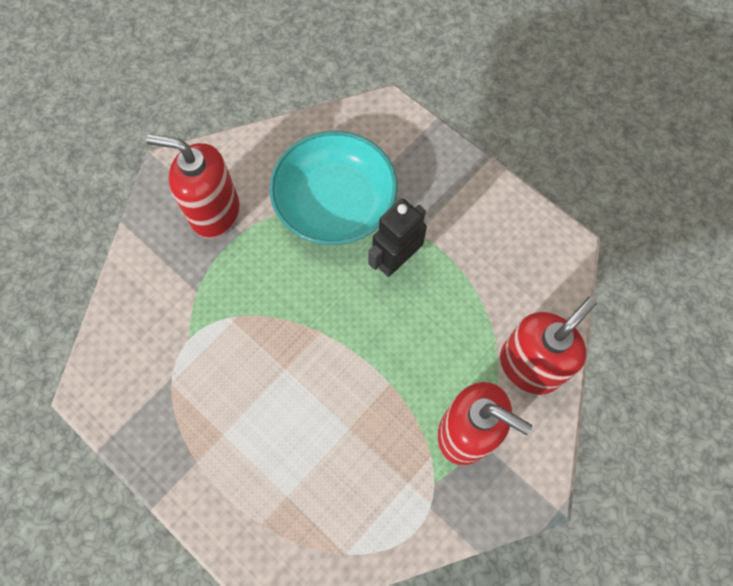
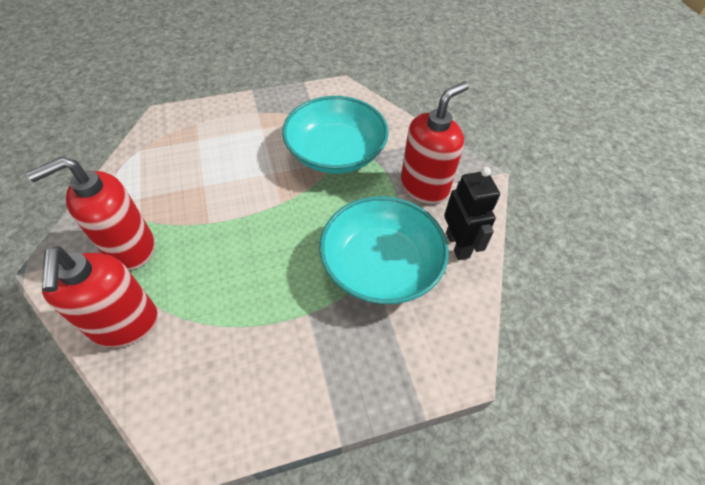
camera: 120 degrees right, 15 degrees down
black robot [368,199,427,277] -> black robot moved to [444,167,500,260]
none -> turquoise bowl [282,96,389,174]

